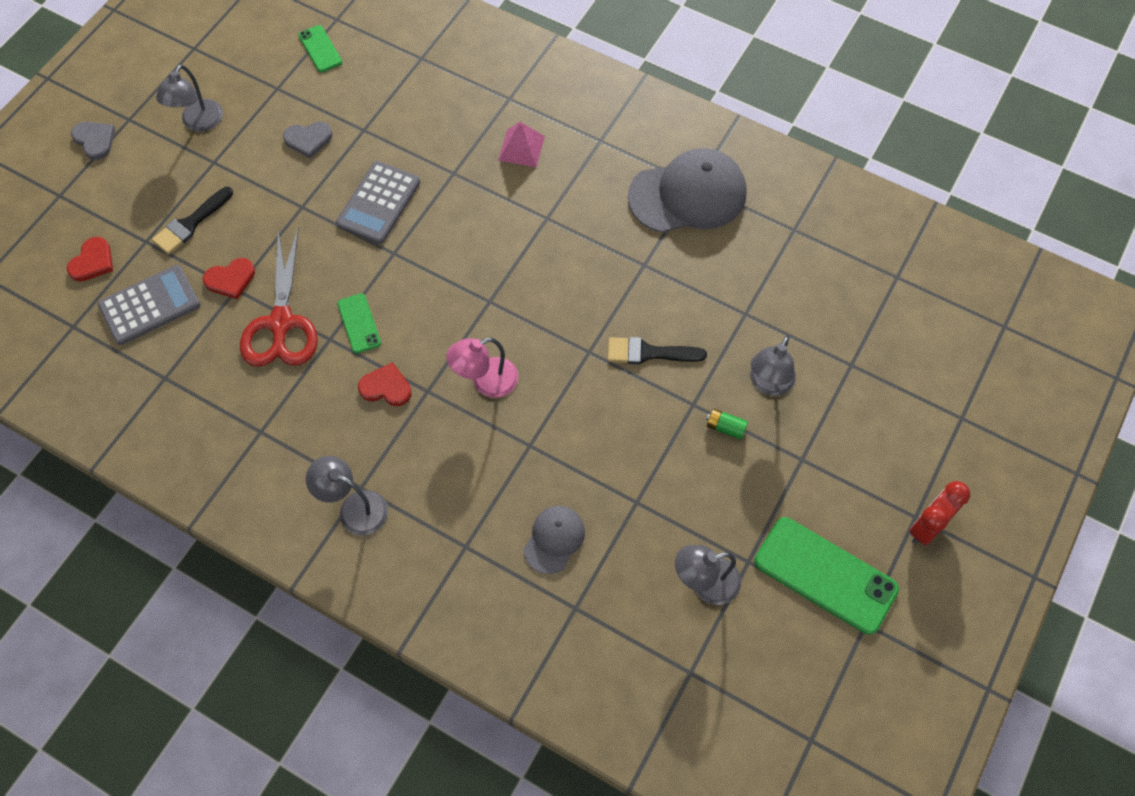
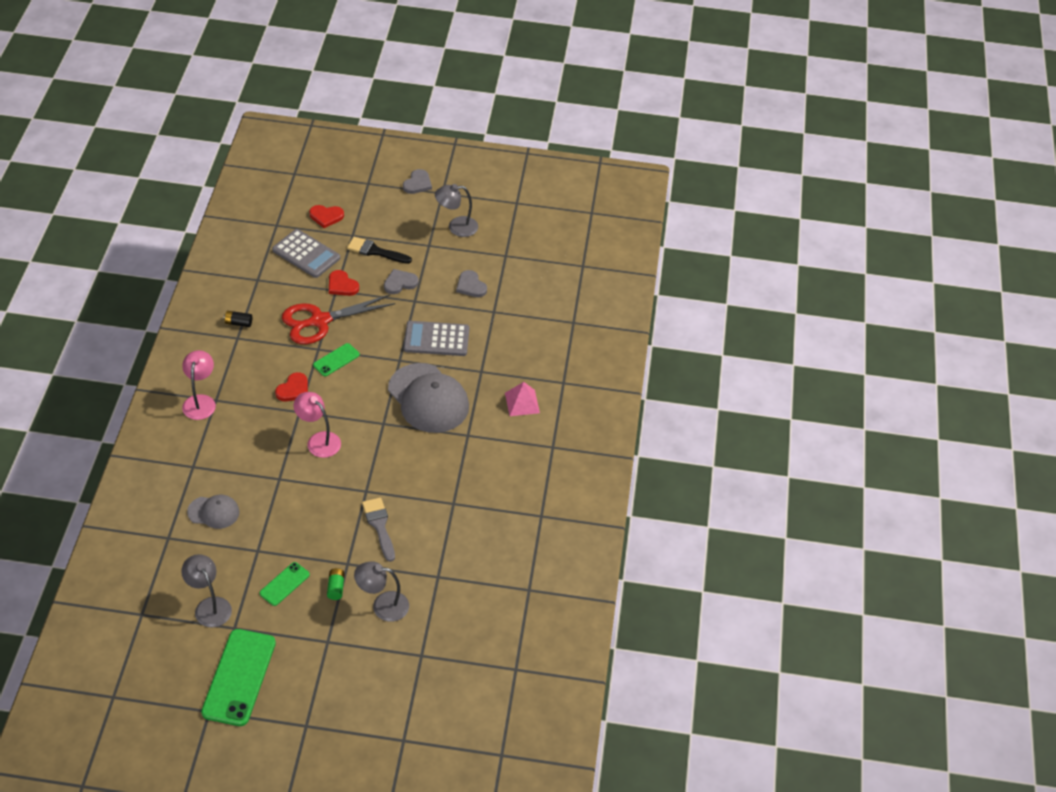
camera: 65 degrees right, 15 degrees down
green phone [298,25,342,72] -> green phone moved to [260,562,310,606]
grey lamp [306,456,388,535] -> pink lamp [182,350,216,420]
red heart [358,362,412,406] -> red heart turned 45 degrees clockwise [275,372,308,401]
black brush [607,337,707,364] -> grey brush [362,498,395,562]
grey cap [628,148,747,233] -> grey cap moved to [388,363,469,433]
red clock [909,481,970,545] -> none
none -> black battery [224,311,252,327]
none -> grey heart [384,269,419,294]

